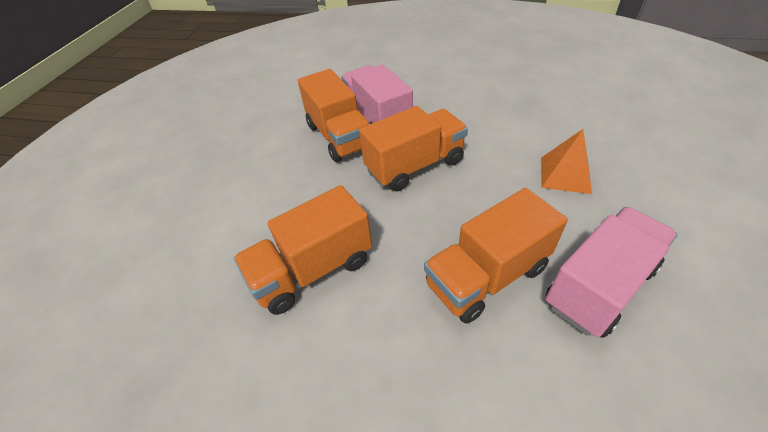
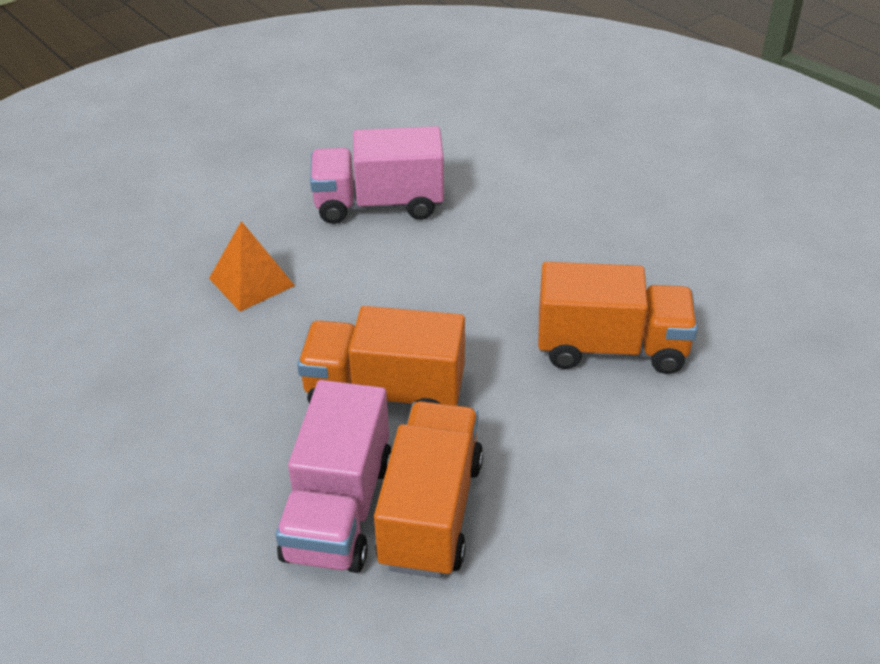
camera: 145 degrees left, 5 degrees down
orange truck [424,188,568,324] -> none

